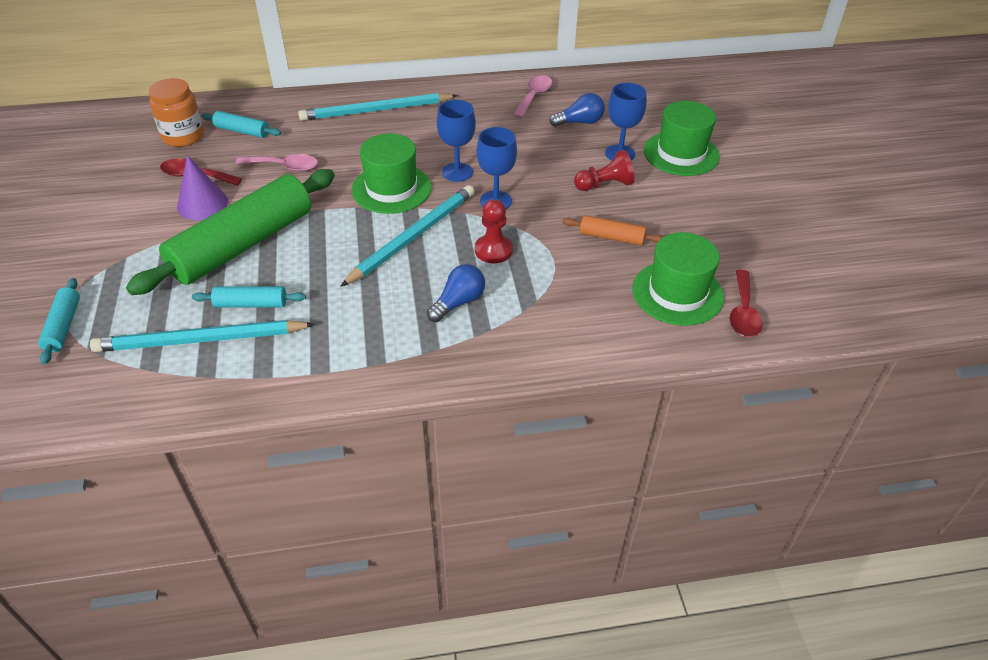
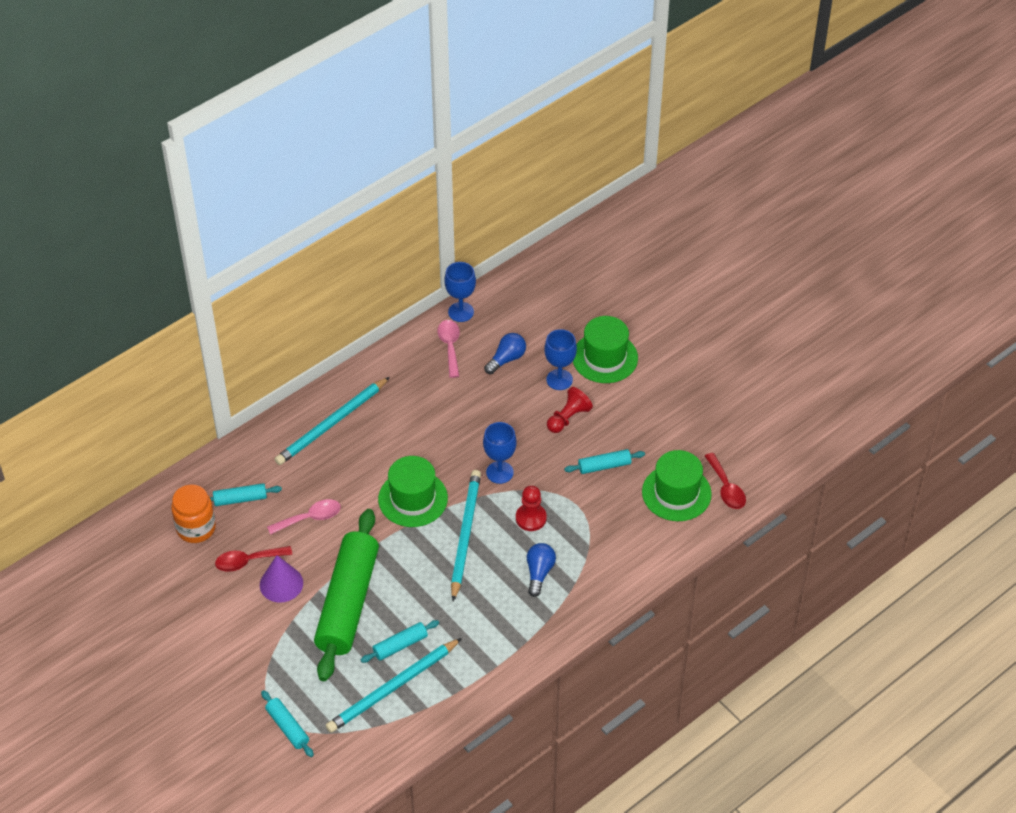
camera: 30 degrees left, 5 degrees up
blue goblet [437,100,476,182] -> blue goblet moved to [445,262,476,322]
orange rolling pin [562,215,663,245] -> turquoise rolling pin [564,449,645,474]

